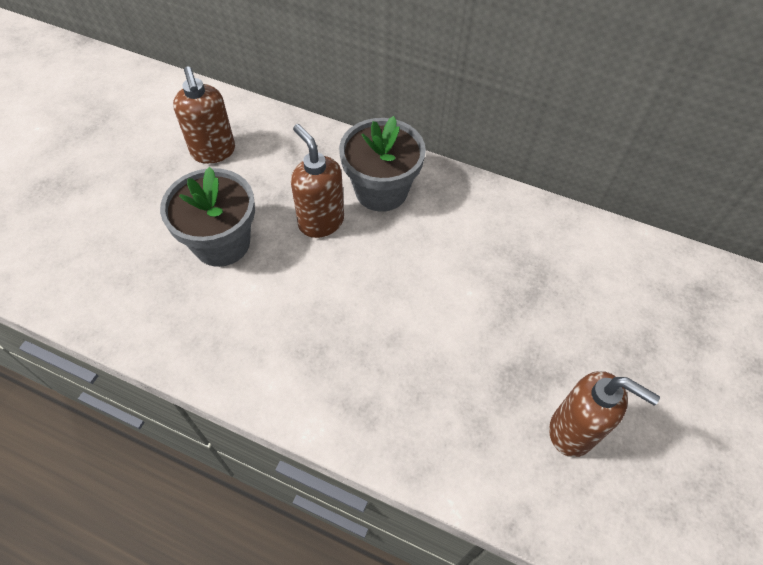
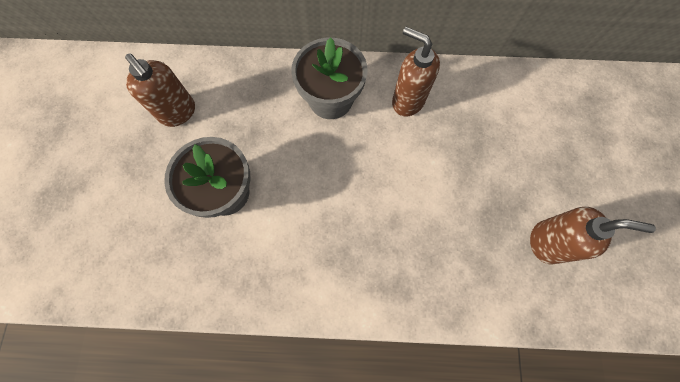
camera: 20 degrees left, 15 degrees up
brown soap dispenser [291,124,344,238] -> brown soap dispenser moved to [392,27,440,117]

